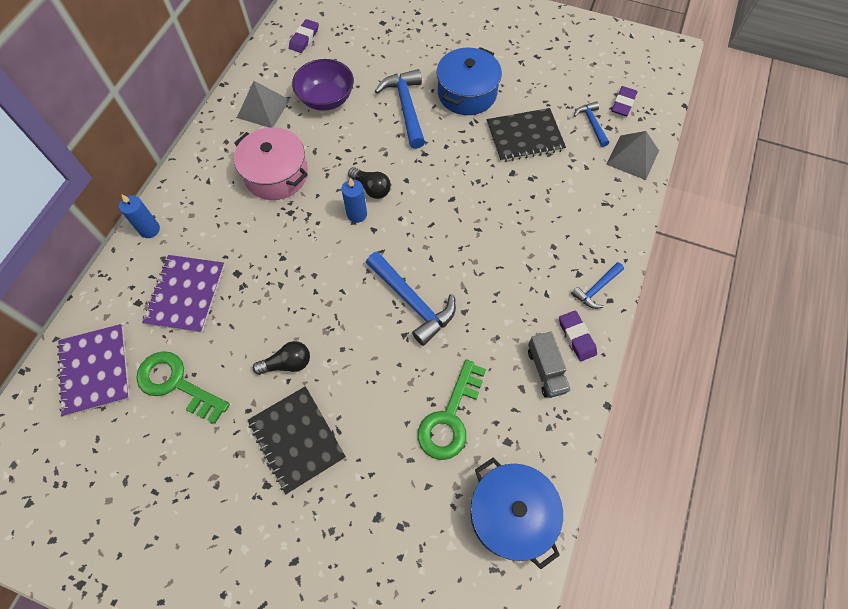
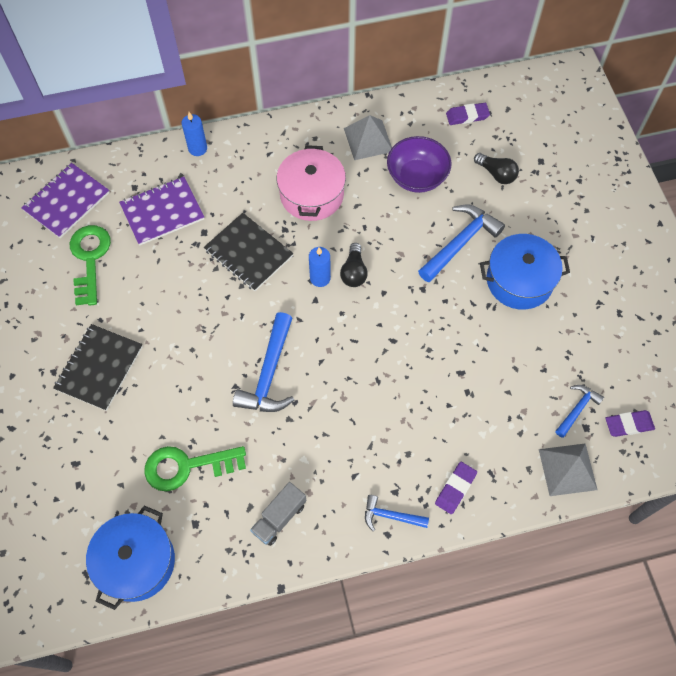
camera: 55 degrees right, 0 degrees up
black light bulb [253,341,310,375] -> black light bulb moved to [474,153,519,184]
black notebook [487,108,566,162] -> black notebook moved to [204,213,294,291]
purple eraser [559,310,597,361] -> purple eraser moved to [435,462,477,514]

